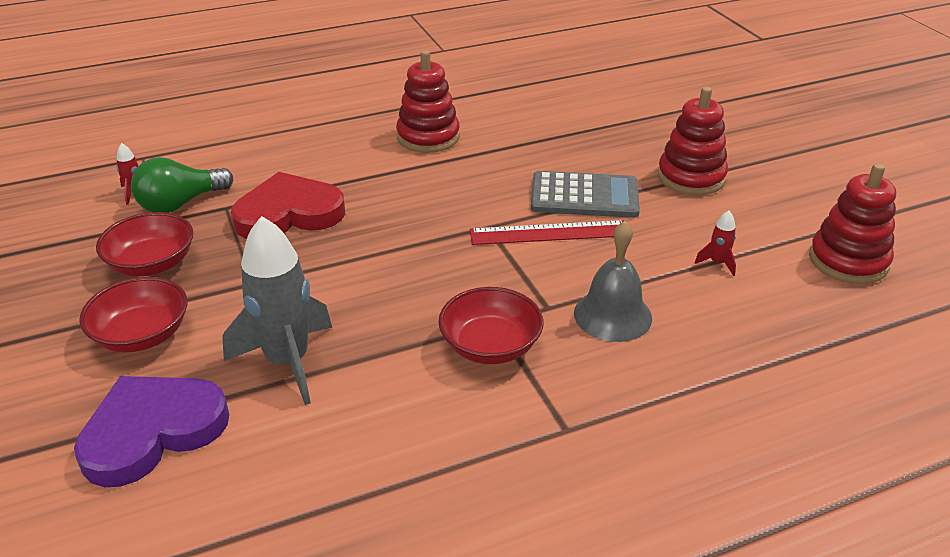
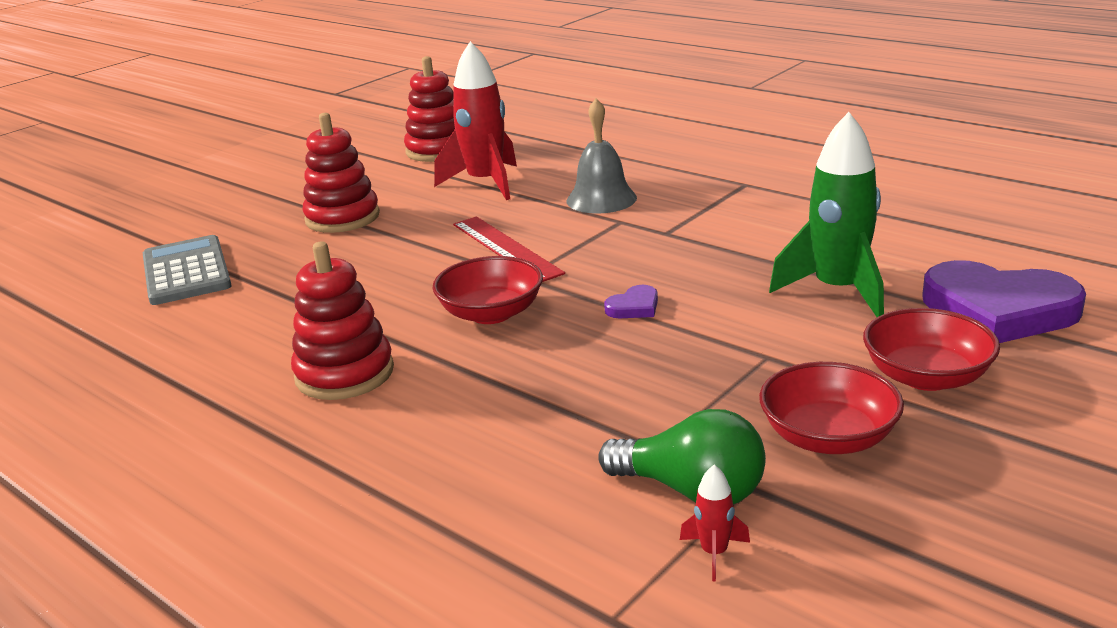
camera: 115 degrees left, 10 degrees down
grey rocket [222,216,332,405] -> green rocket [769,112,884,317]
red heart [231,172,345,239] -> none
red bowl [438,287,544,364] -> red bowl moved to [432,256,543,324]
grey calculator [531,171,640,218] -> grey calculator moved to [143,235,232,305]
red rocket [694,210,736,276] -> red rocket [434,41,517,200], size x2.42
none -> purple heart [604,285,658,318]

